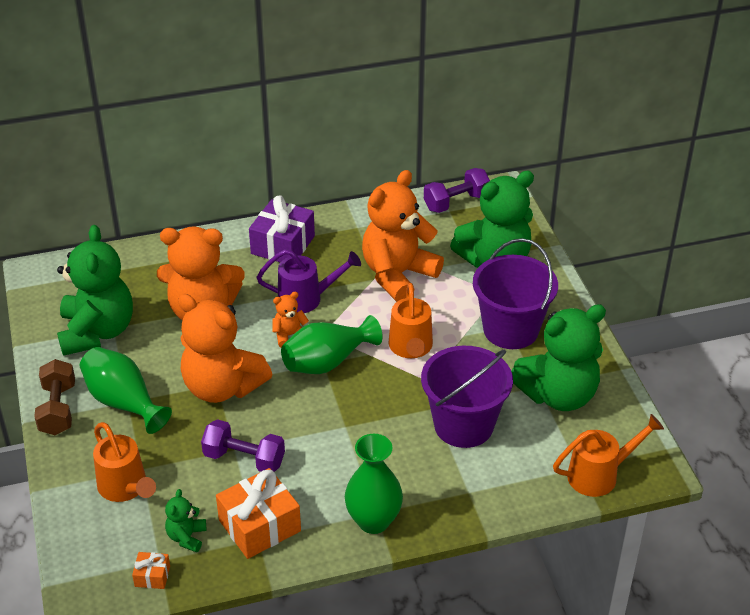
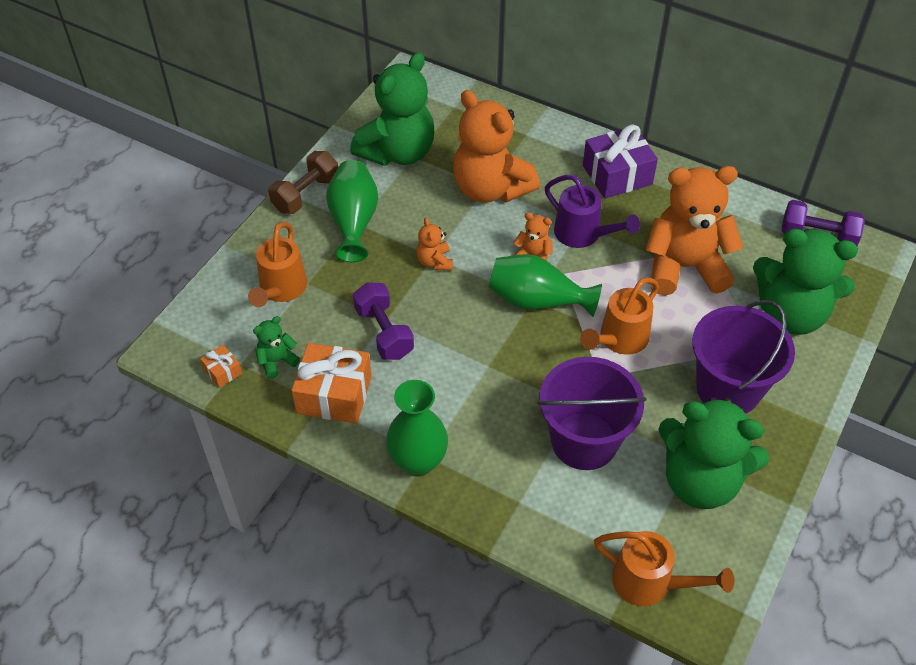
camera: 45 degrees right, 10 degrees up
orange teddy bear [178,294,273,403] -> orange teddy bear [416,217,453,270], size x0.43

